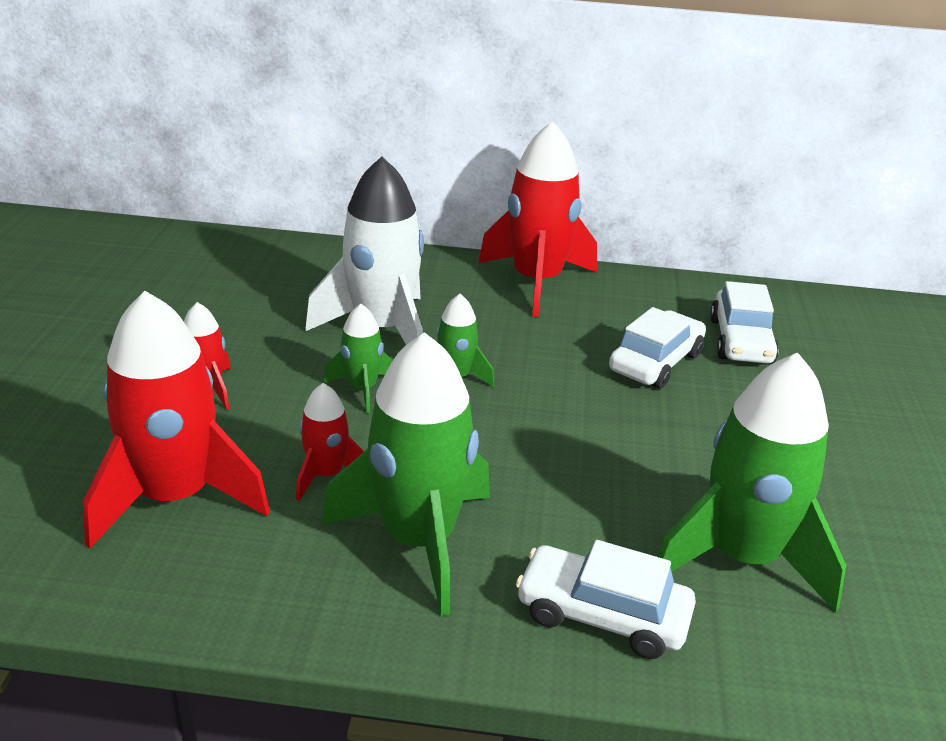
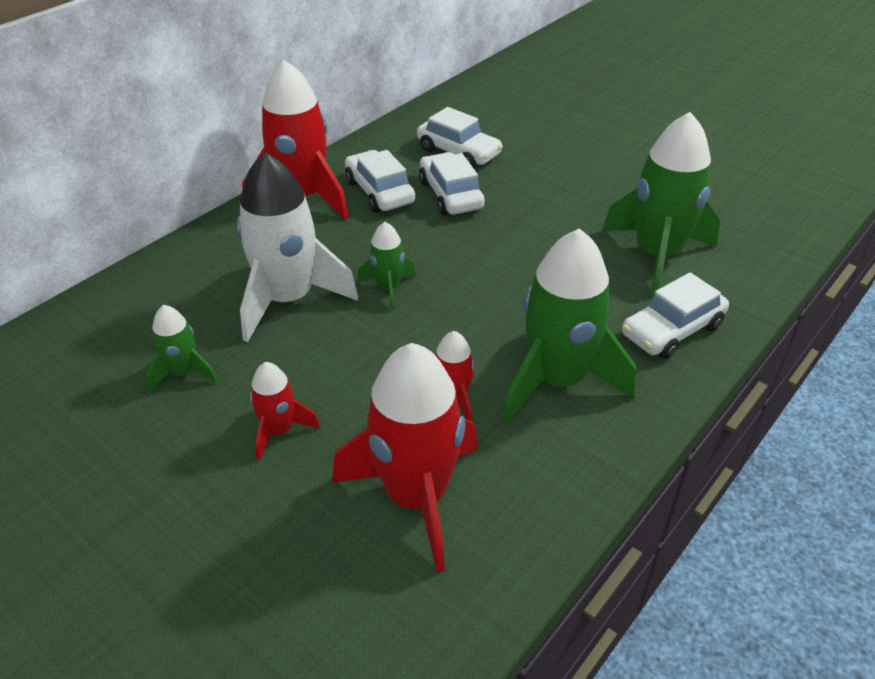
camera: 55 degrees left, 10 degrees up
green rocket [323,304,393,413] -> green rocket moved to [146,305,218,392]
none -> white car [345,150,415,213]

